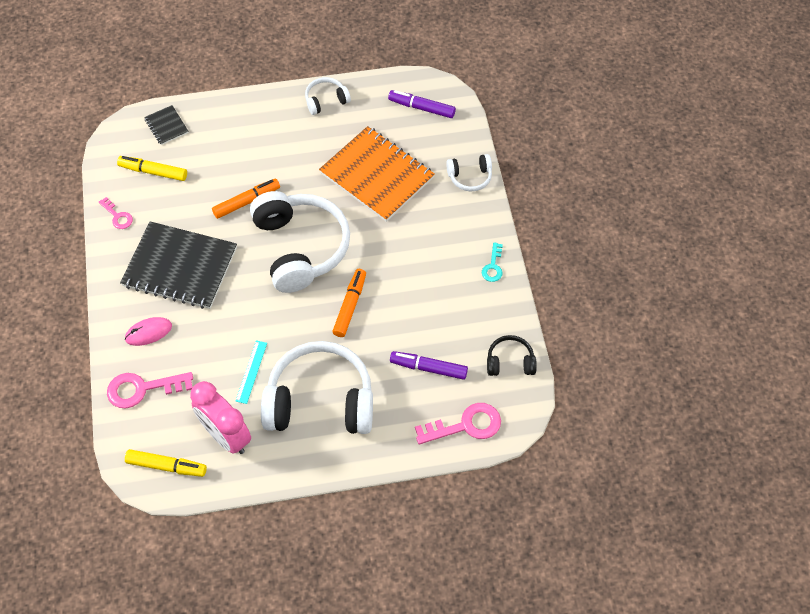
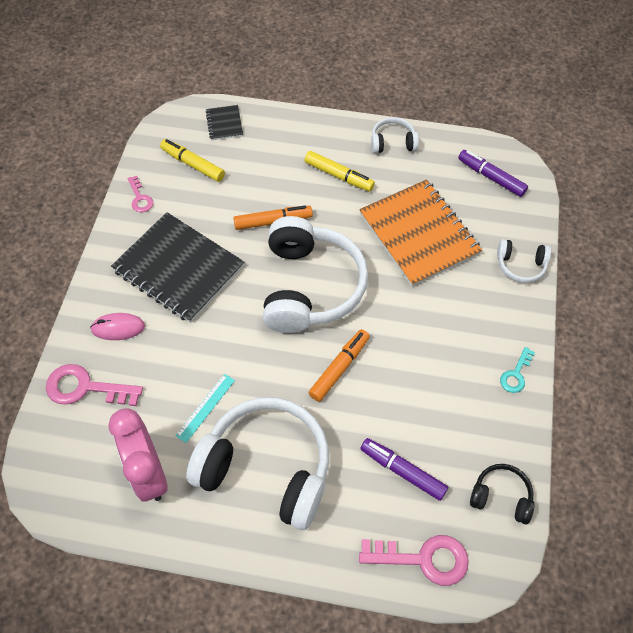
camera: 20 degrees right, 0 degrees up
yellow marker [125,449,207,477] -> yellow marker moved to [304,151,375,191]

